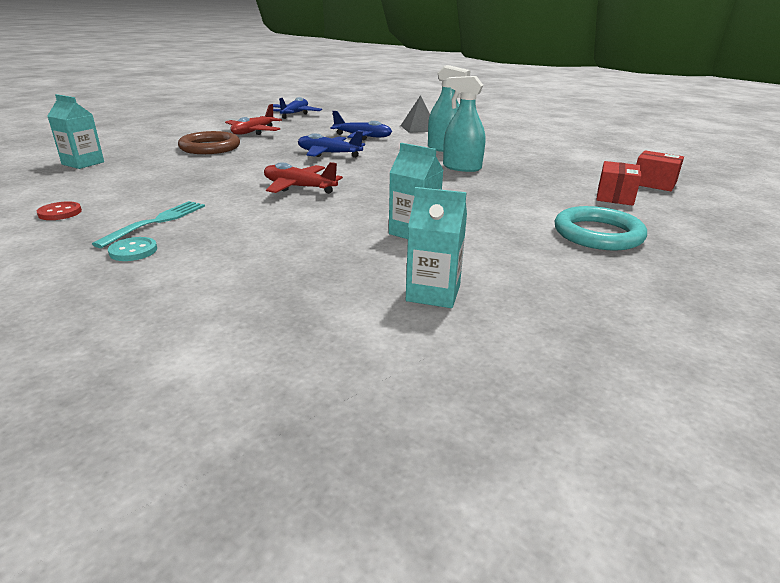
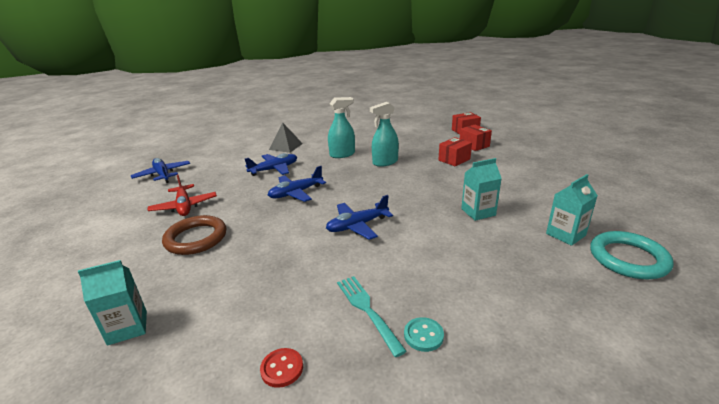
camera: 50 degrees left, 0 degrees up
red plane [264,162,343,194] -> blue plane [326,195,393,240]
turquoise ring [555,206,647,251] -> turquoise ring moved to [590,231,674,279]
none -> red box [438,137,472,166]

